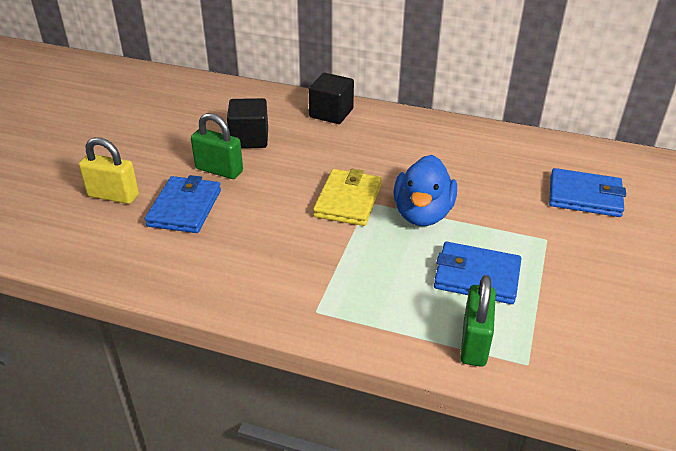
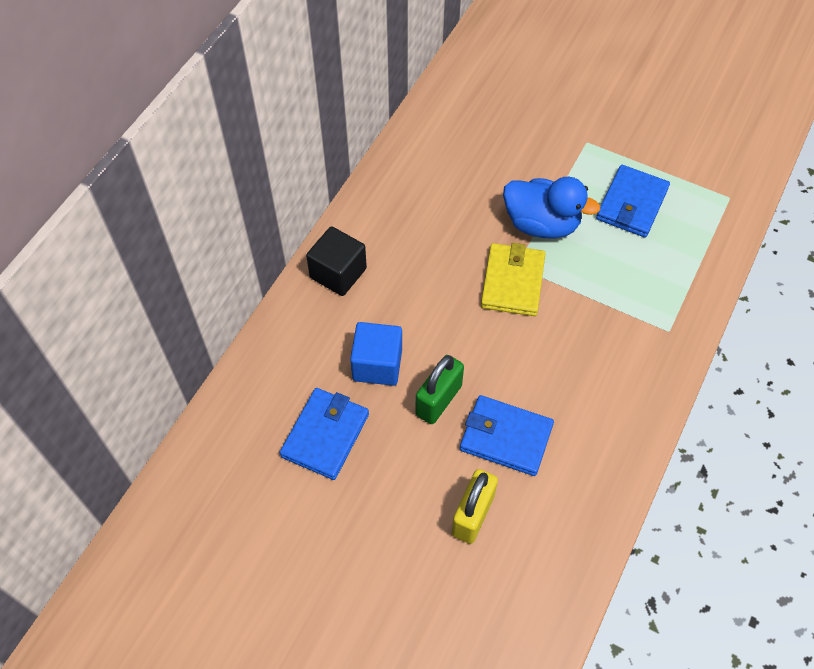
camera: 80 degrees left, 20 degrees up
black cube [227,98,268,148] -> blue cube [350,322,402,386]
yellow wallet [313,169,382,226] -> yellow wallet turned 75 degrees clockwise [481,243,546,316]
green padlock [460,275,496,367] -> none
blue wallet [549,168,626,217] -> blue wallet moved to [280,388,369,480]

